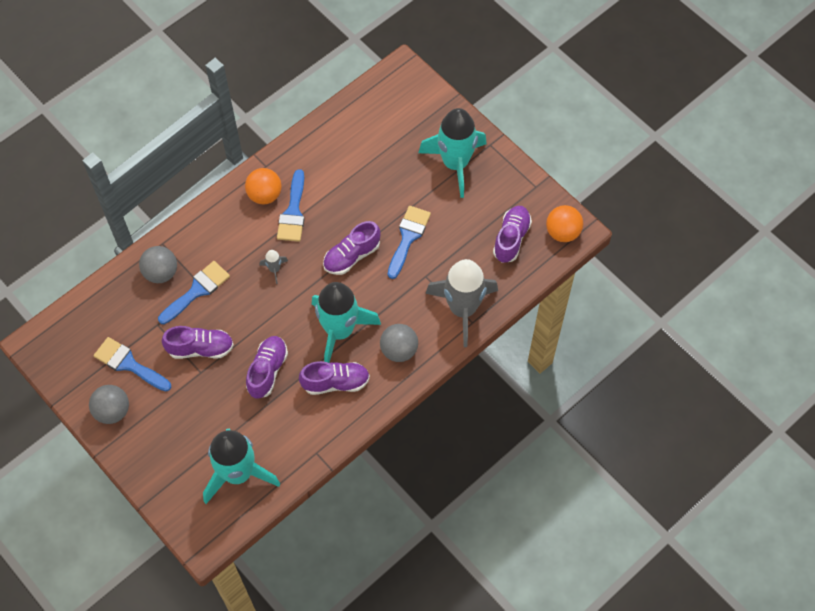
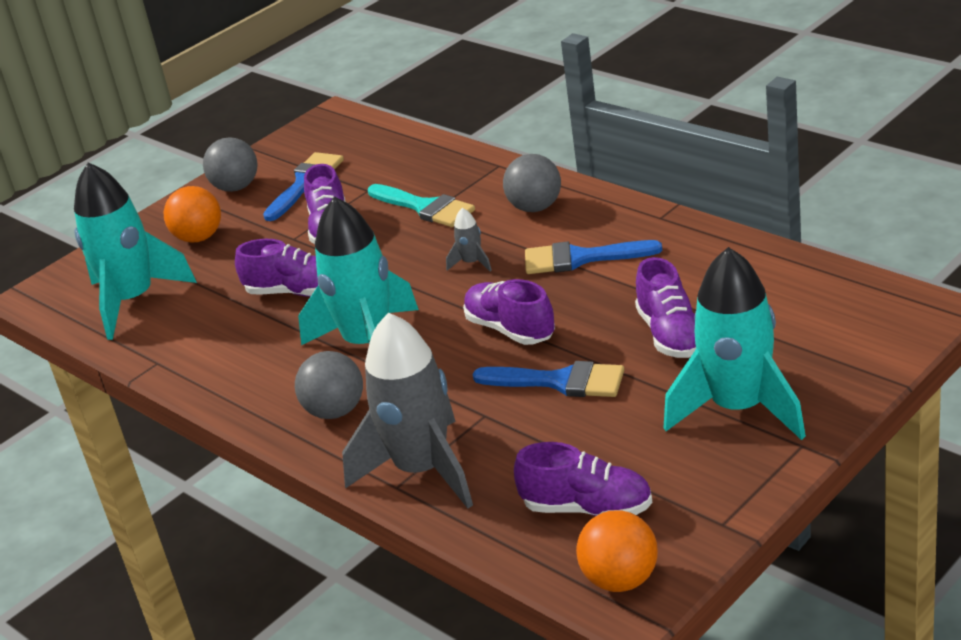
camera: 90 degrees right, 30 degrees down
grey ball [139,246,177,283] -> grey ball moved to [503,154,561,212]
blue brush [158,261,230,324] -> turquoise brush [368,184,475,227]
orange ball [245,168,282,205] -> orange ball moved to [163,186,221,243]
purple shoe [299,361,370,395] -> purple shoe moved to [635,257,696,358]

